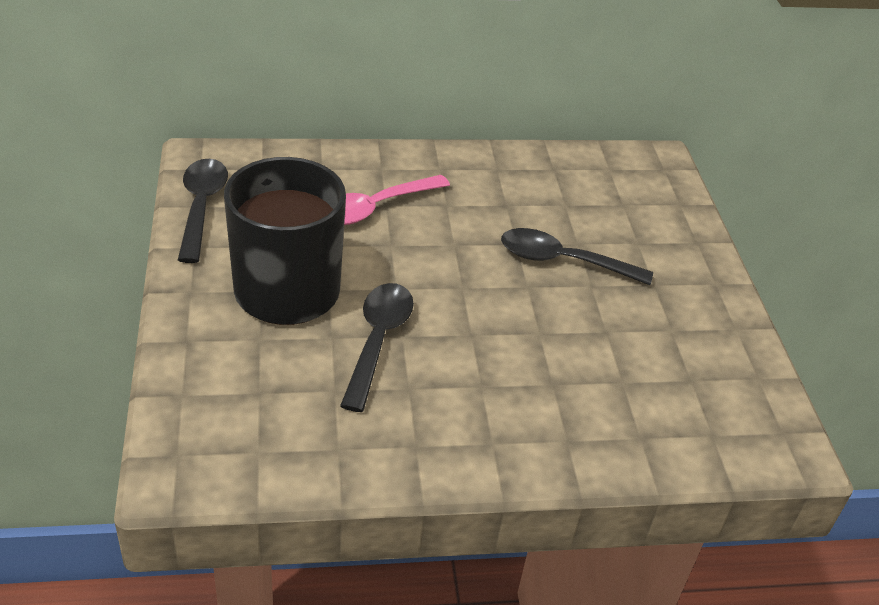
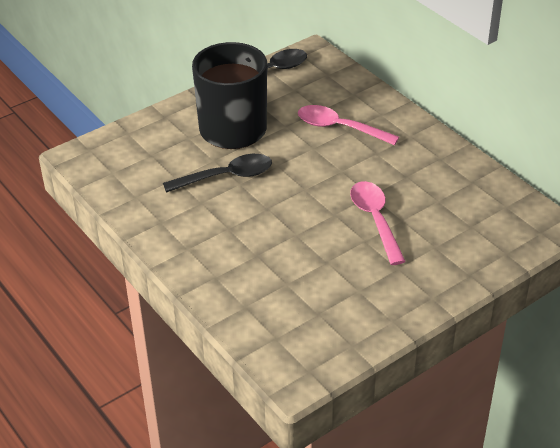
camera: 65 degrees right, 0 degrees up
black spoon [501,228,653,285] -> pink spoon [350,181,406,265]

